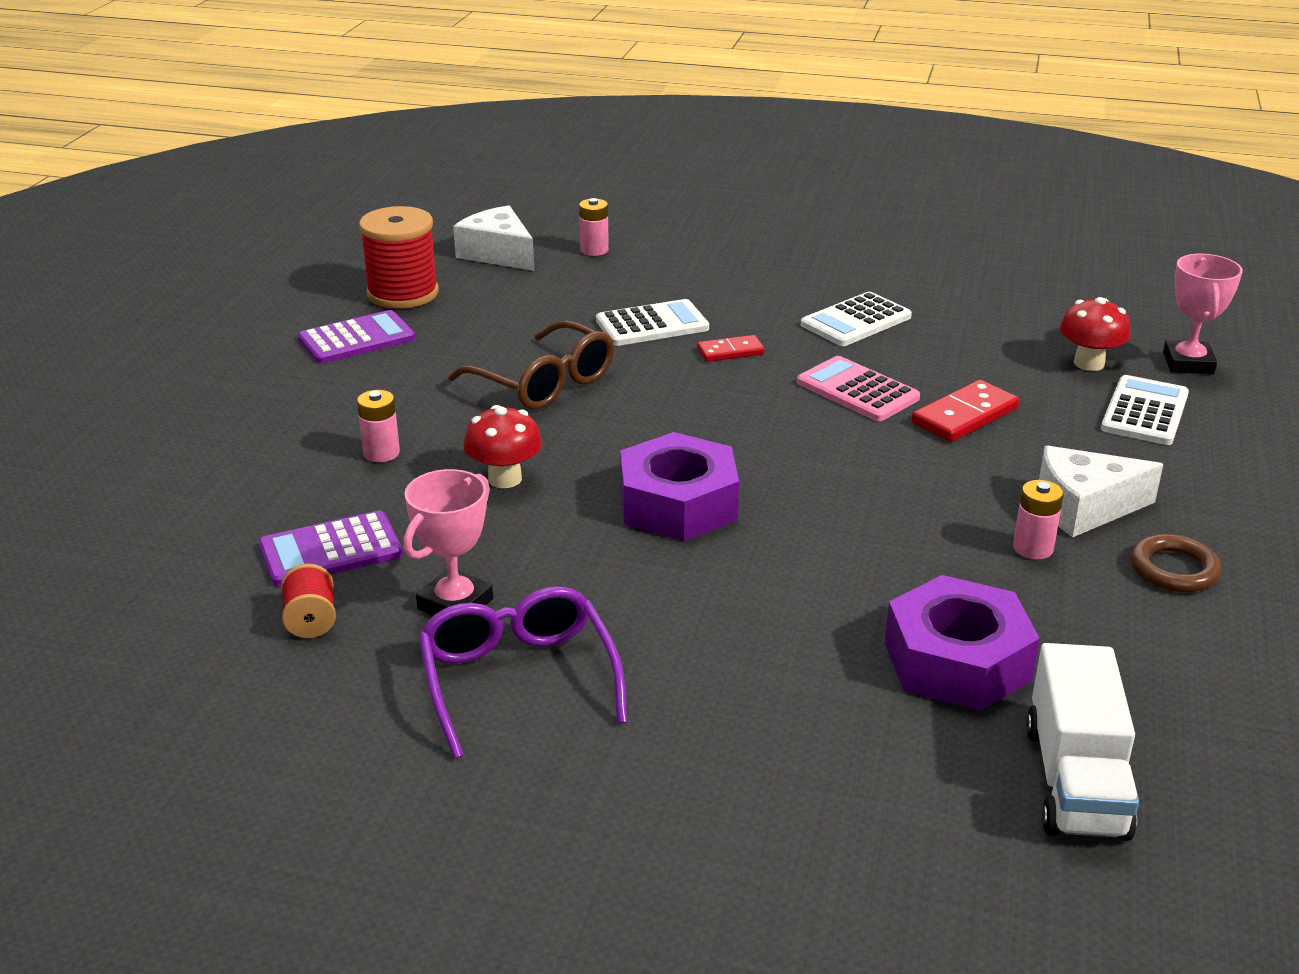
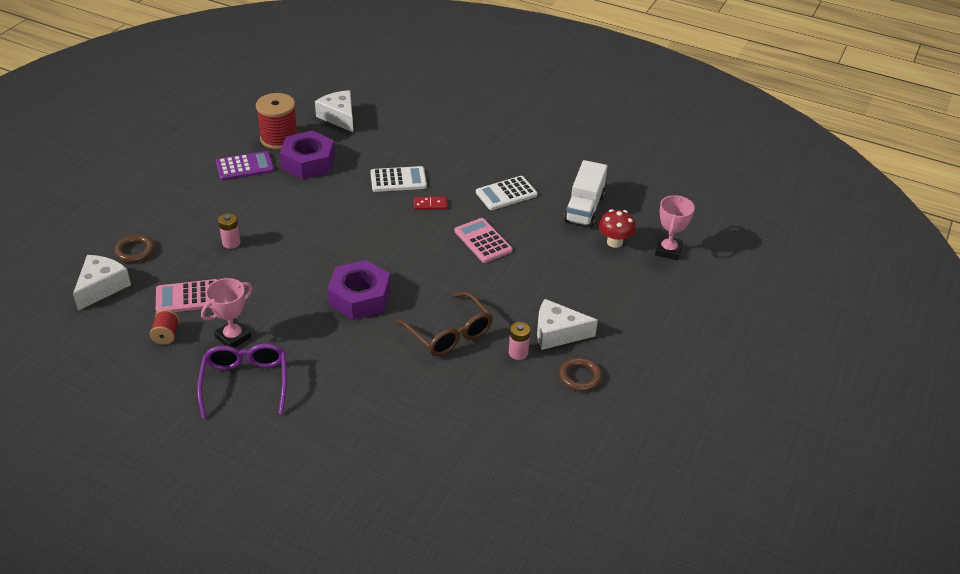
camera: 10 degrees right, 10 degrees up
purple calculator [259,511,403,587] -> pink calculator [156,279,218,313]
brown glasses [448,320,614,409] -> brown glasses moved to [396,292,493,356]
red mushroom [463,405,542,488] -> none
pink battery [579,198,609,256] -> none
purple nut [885,575,1040,711] -> purple nut moved to [280,131,335,179]
red domino [912,380,1019,442] -> none
white truck [1026,643,1139,841] -> white truck moved to [564,160,607,228]
white calculator [1101,375,1189,445] -> none
none -> white cheese [73,255,131,311]
none -> brown ring [114,235,155,263]

